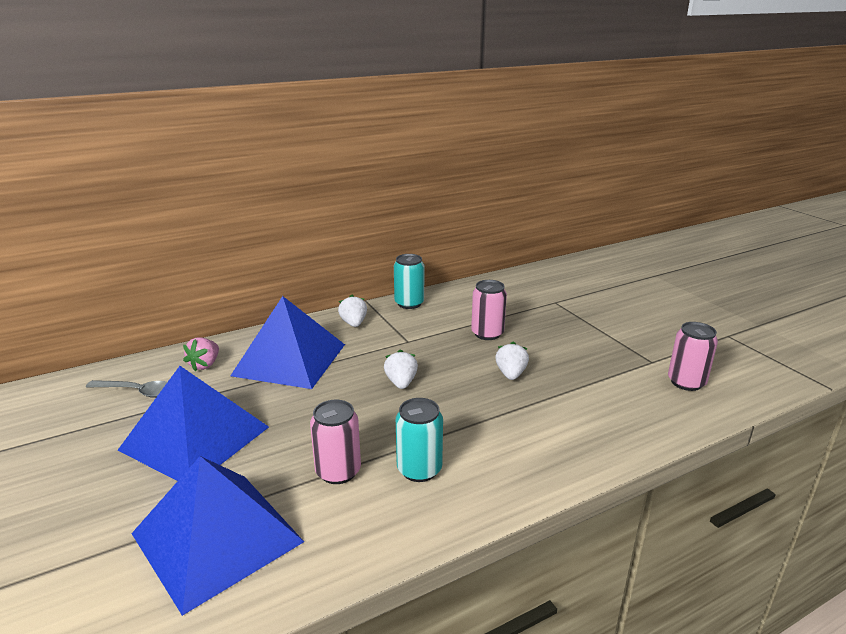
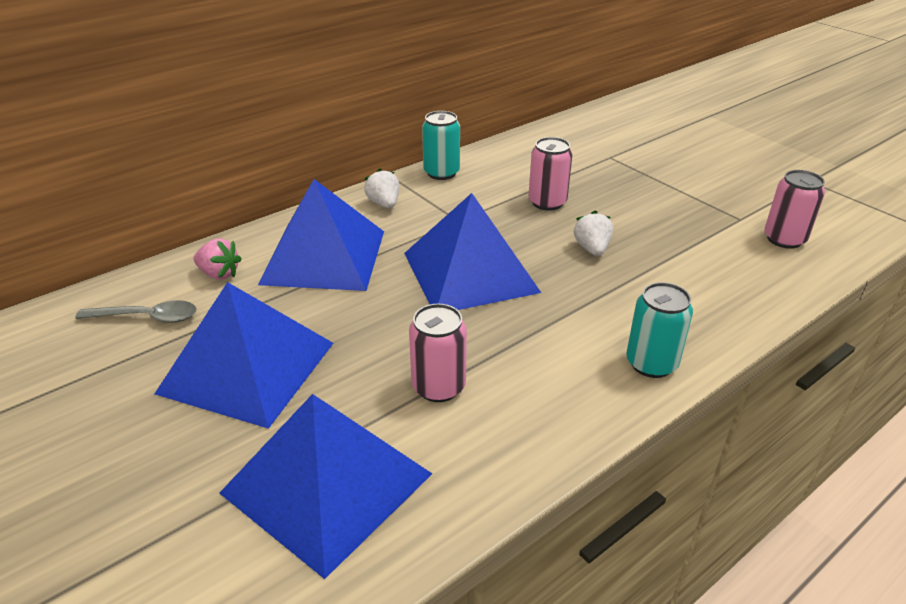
camera: 10 degrees left, 10 degrees up
pink strawberry [183,338,219,372] -> pink strawberry turned 75 degrees counterclockwise [194,239,242,280]
white strawberry [384,349,418,389] -> blue pyramid [404,193,541,310]
turquoise can [396,398,443,482] -> turquoise can moved to [626,282,693,378]

